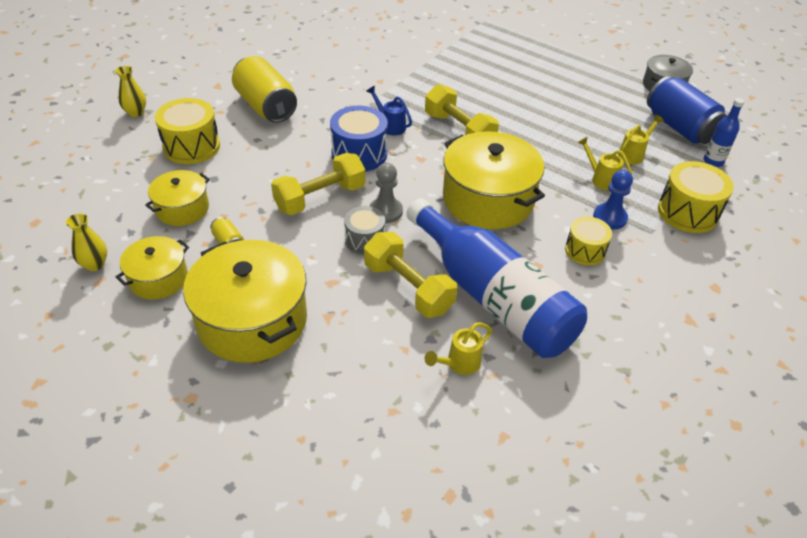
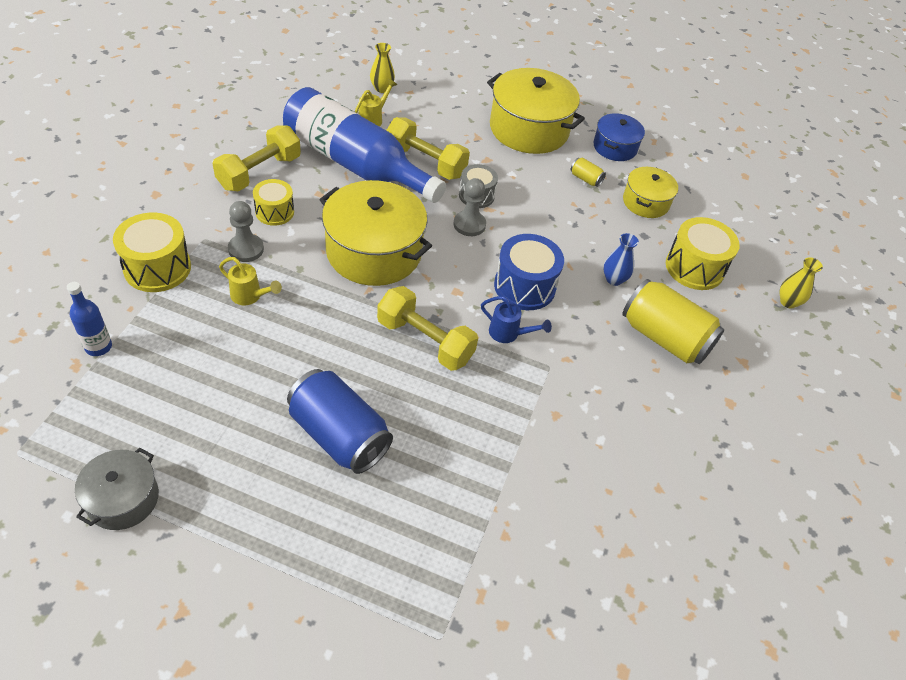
camera: 160 degrees right, 5 degrees up
yellow vase [66,213,107,271] -> yellow vase moved to [370,43,395,93]
yellow pot [116,236,189,300] -> blue pot [593,113,645,161]
yellow dumbbell [271,153,365,215] -> yellow dumbbell moved to [213,125,301,192]
blue pawn [593,170,633,230] -> grey pawn [228,201,264,262]
yellow watering can [618,114,664,164] -> none
blue can [647,76,727,144] -> blue can moved to [287,369,393,474]
none -> blue vase [603,233,639,286]

